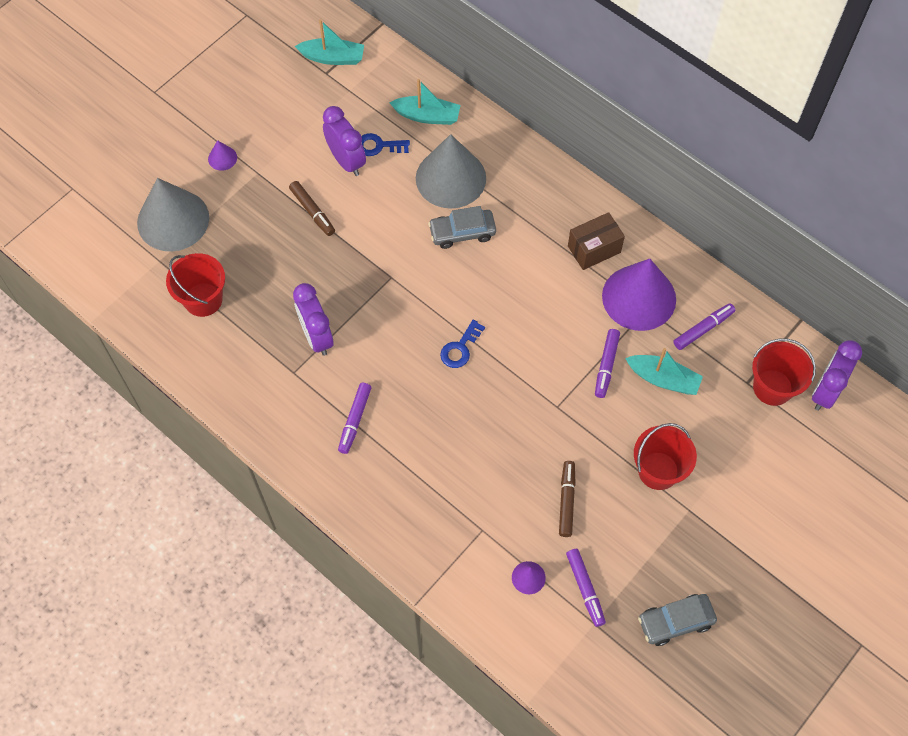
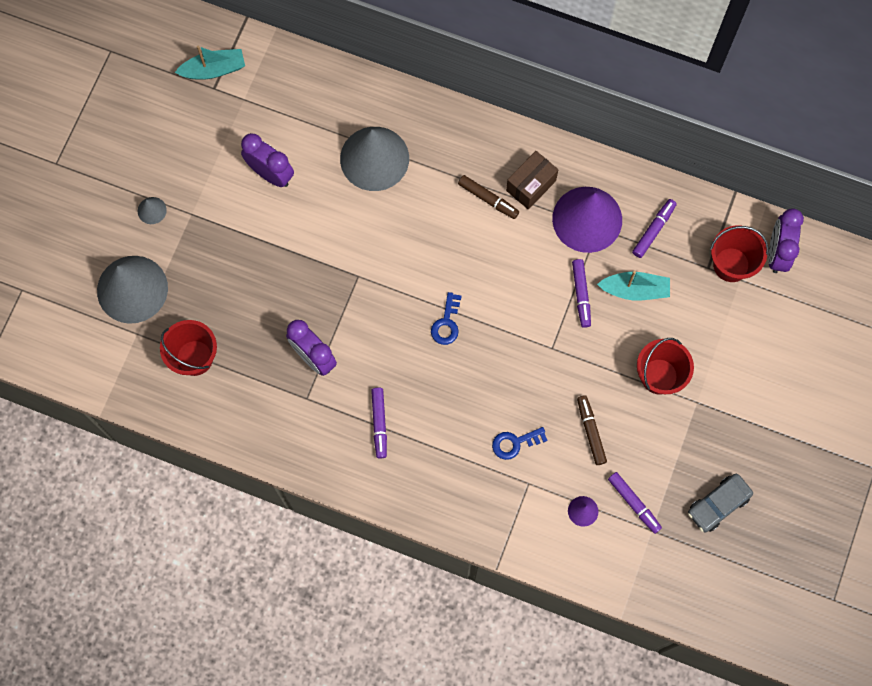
camera: 20 degrees left, 10 degrees up
purple cone [208,140,237,171] -> grey cone [138,197,167,224]
brown marker [289,181,335,236] -> brown marker moved to [458,175,519,219]
blue key [361,133,410,156] -> blue key moved to [492,427,548,460]
turquoise boat [389,79,461,125] -> none
grey car [428,206,496,249] -> none

